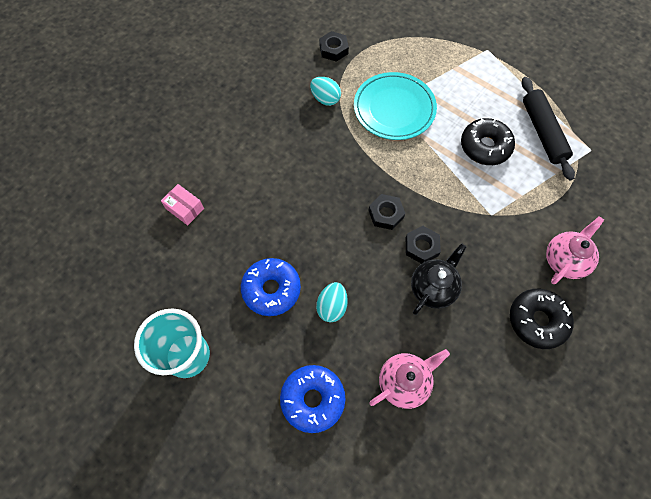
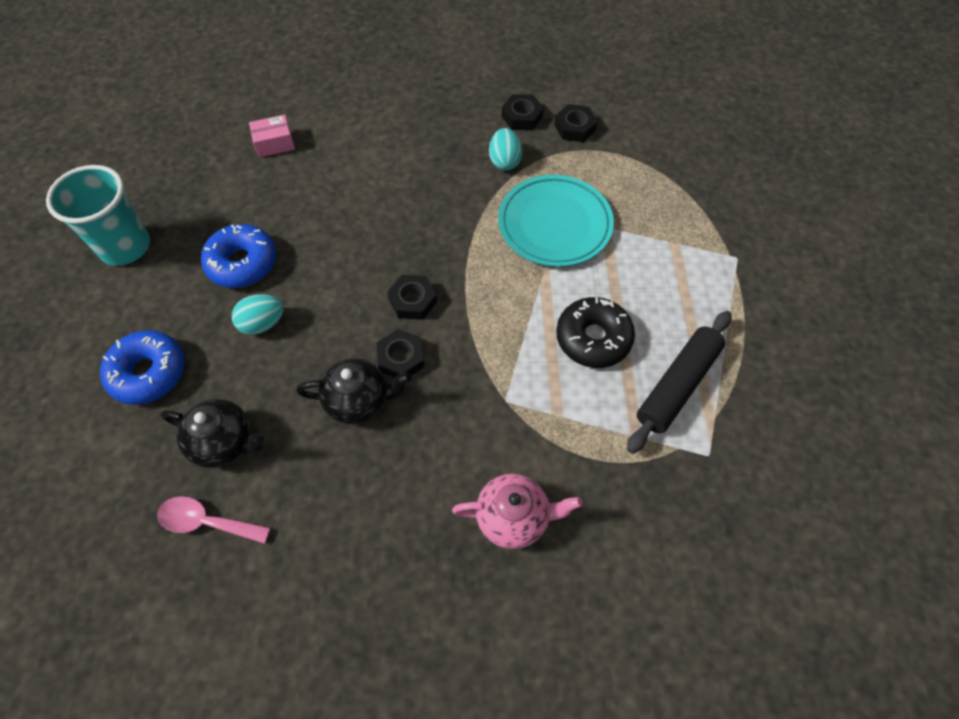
camera: 50 degrees right, 5 degrees down
pink box [161,184,204,225] -> pink box turned 75 degrees clockwise [249,115,295,158]
pink teapot [369,349,450,409] -> black teapot [160,399,264,468]
black donut [510,289,574,349] -> none
none -> pink spoon [157,496,270,544]
none -> black nut [501,94,544,130]

